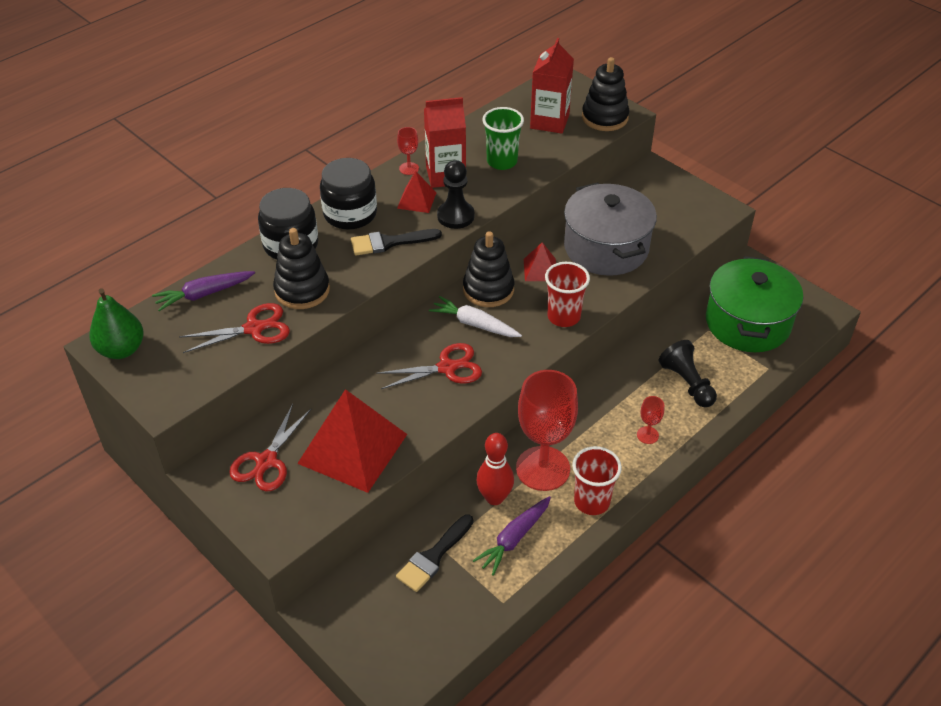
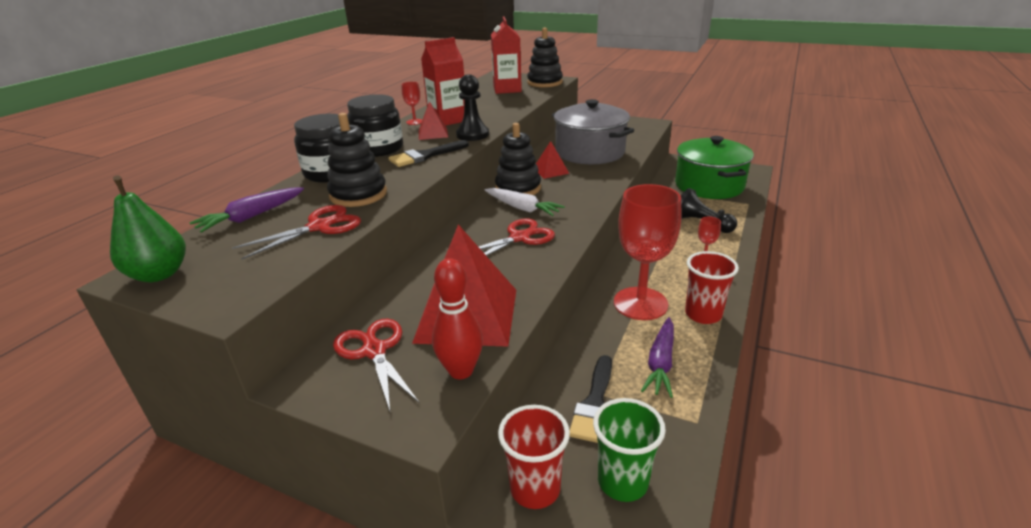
camera: 20 degrees left, 15 degrees down
red scissors [229,404,311,492] -> red scissors turned 150 degrees clockwise [333,319,419,414]
white carrot [429,296,522,337] -> white carrot turned 150 degrees counterclockwise [485,188,565,216]
red bowling pin [476,433,514,505] -> red bowling pin moved to [432,258,483,379]
green cup [482,107,524,170] -> green cup moved to [593,398,666,502]
red cup [545,262,590,327] -> red cup moved to [498,405,570,509]

